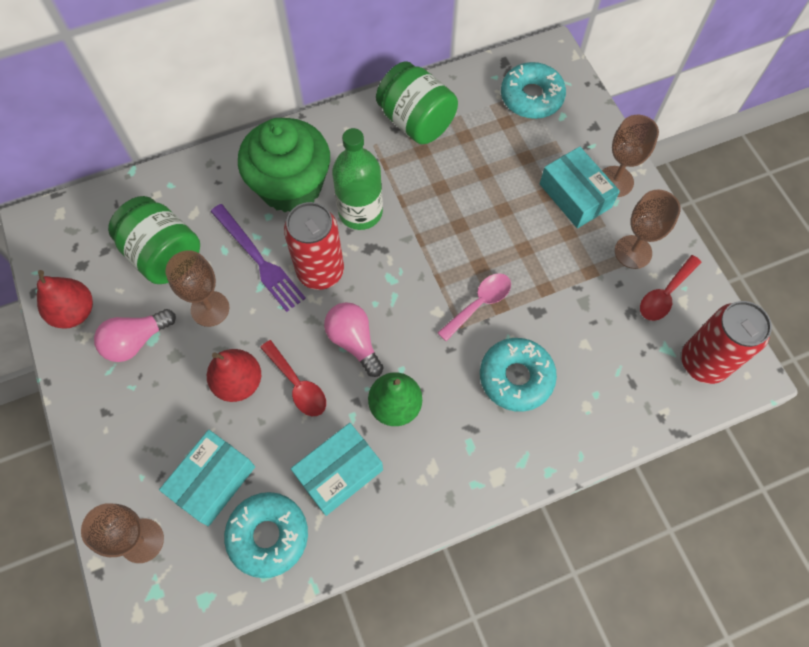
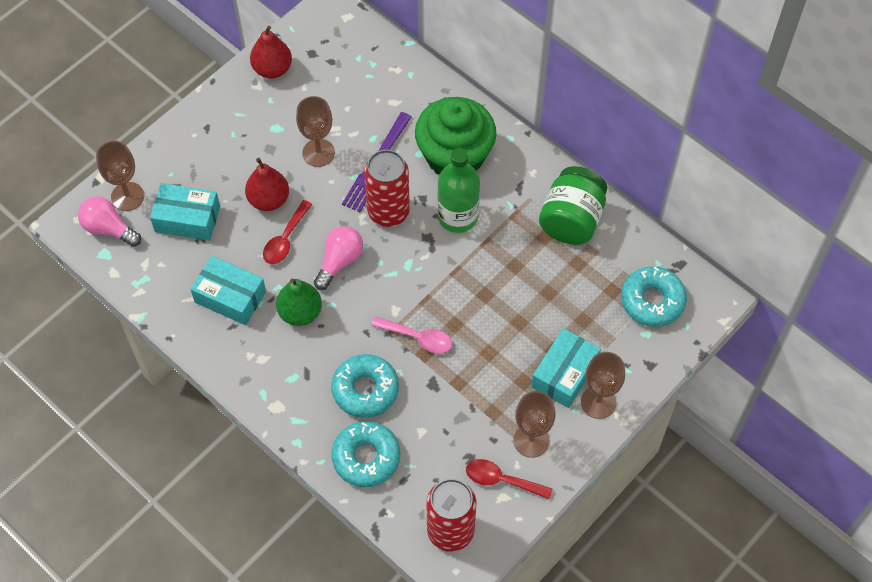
camera: 65 degrees right, 5 degrees down
pink light bulb [94,309,176,362] -> pink light bulb moved to [78,196,141,247]
green jar [108,196,200,284] -> none
turquoise donut [224,492,308,578] -> turquoise donut moved to [332,421,400,487]

